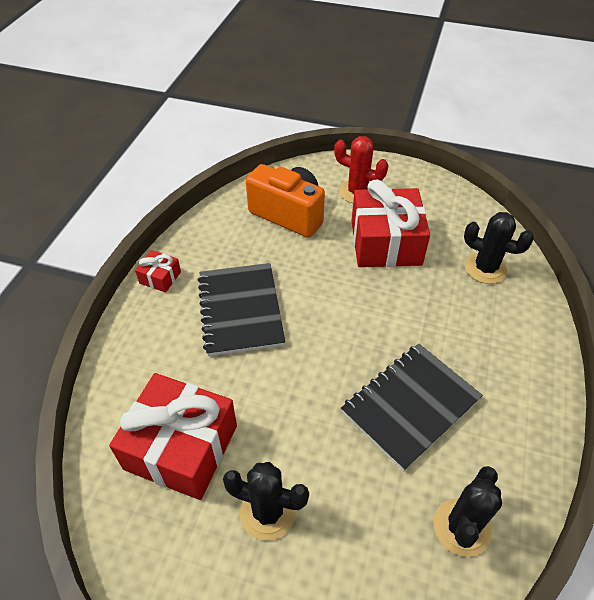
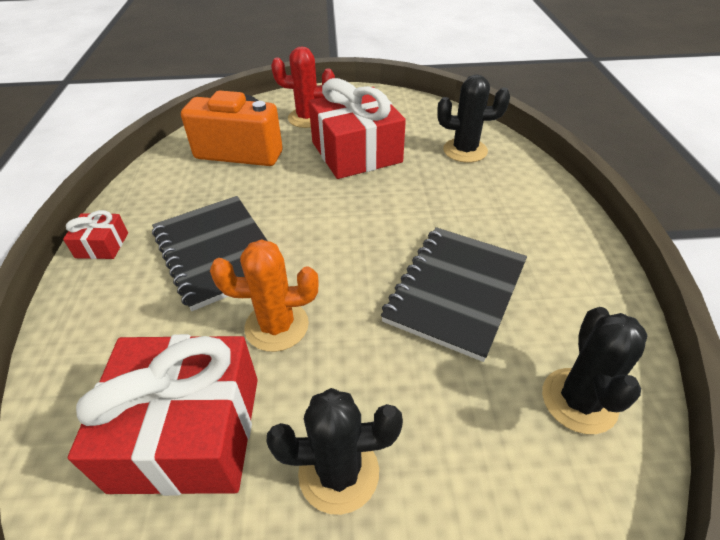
camera: 20 degrees left, 5 degrees down
none -> orange cactus [210,239,318,352]

